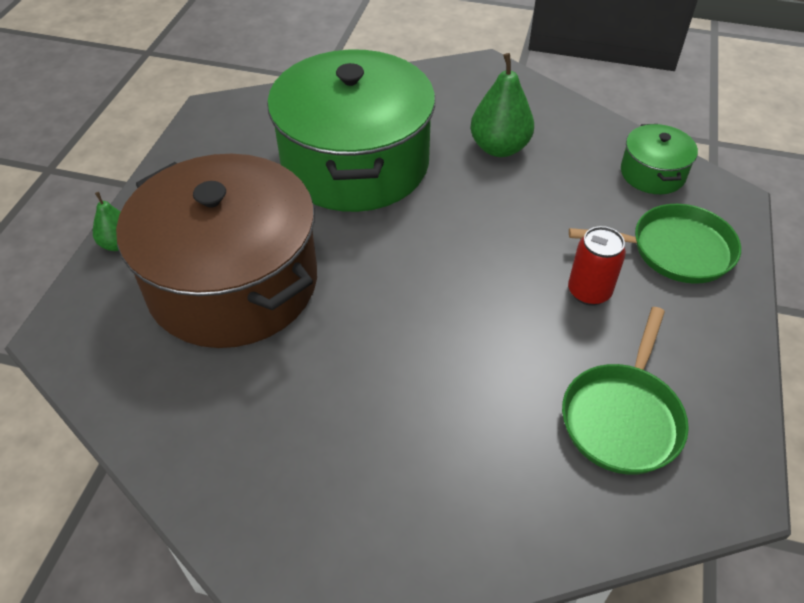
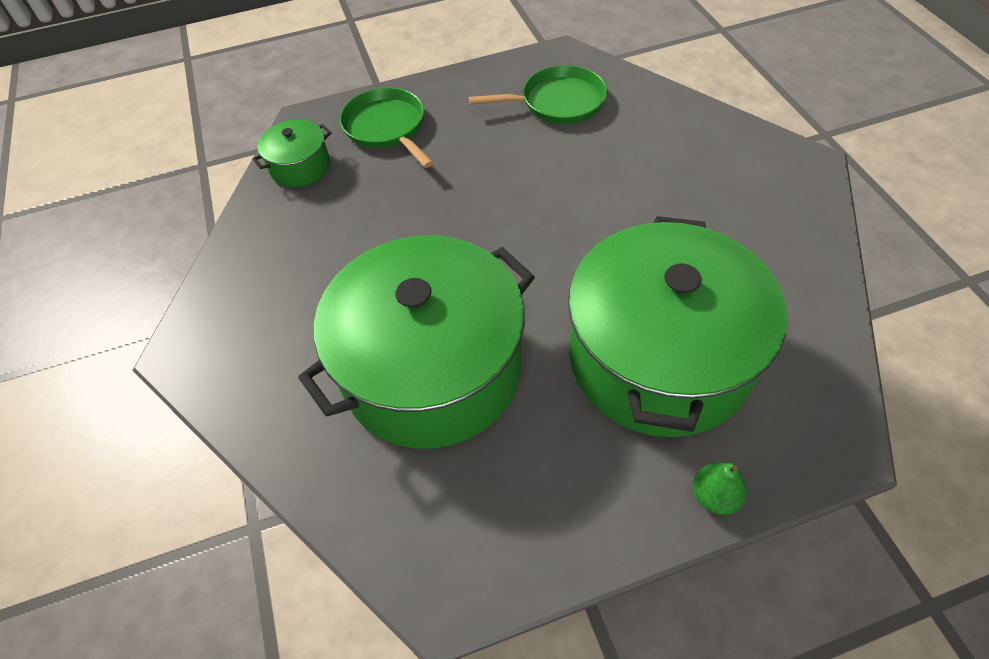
camera: 120 degrees left, 5 degrees up
brown pot [116,154,317,348] -> green pot [568,216,788,437]
green pear [470,53,534,157] -> none
red can [568,226,626,306] -> none

